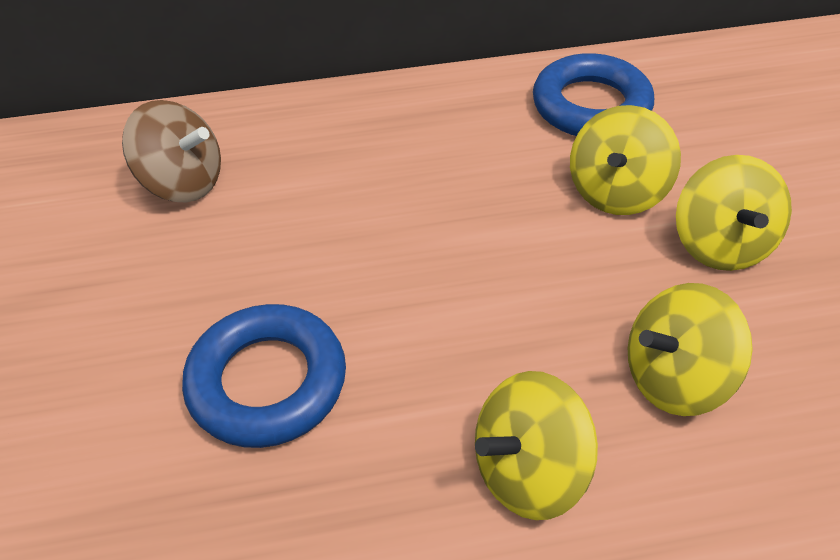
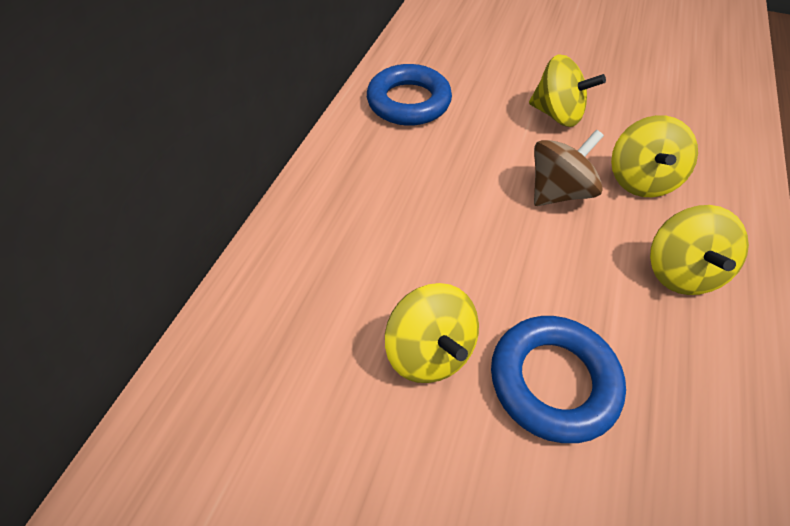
camera: 60 degrees left, 5 degrees up
brown spinning top [122,100,221,202] -> brown spinning top moved to [534,130,604,206]
yellow spinning top [570,105,681,215] -> yellow spinning top moved to [385,283,479,383]

